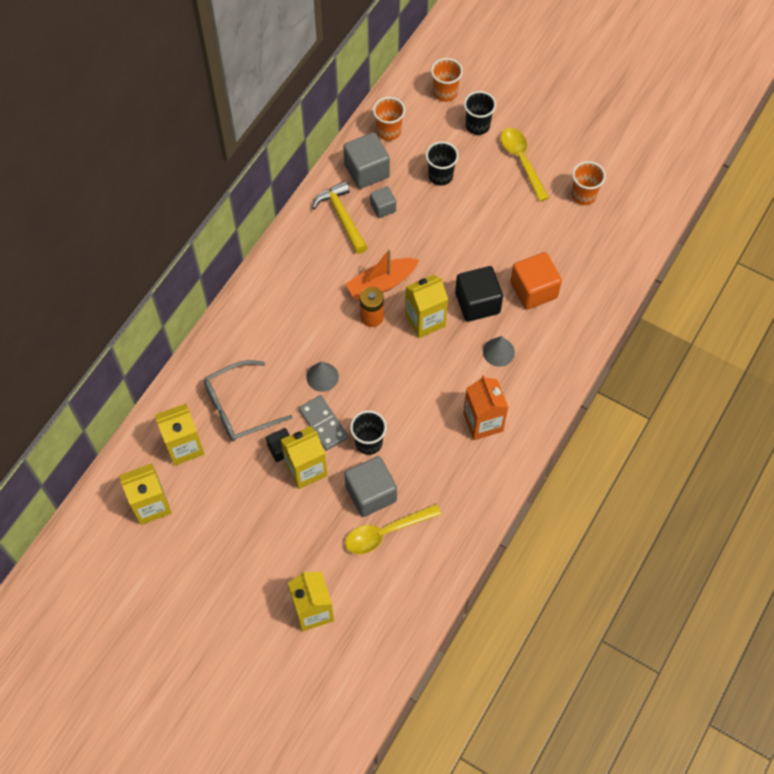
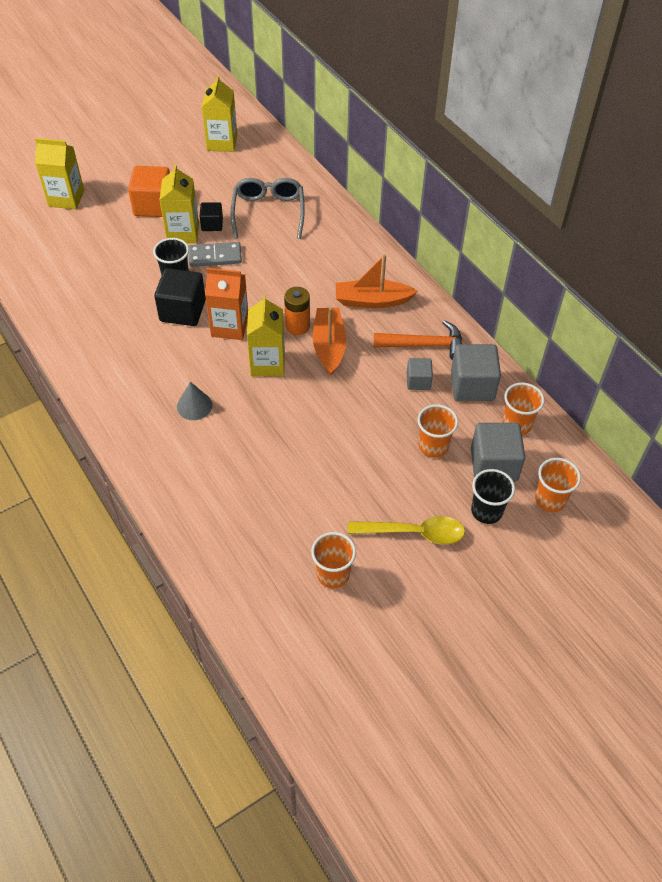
camera: 115 degrees right, 10 degrees down
yellow carton [155,403,204,466] -> none
grey cone [306,361,339,392] -> none
yellow hammer [312,181,368,254] -> orange hammer [374,320,462,360]
grey cube [344,456,397,517] -> grey cube moved to [471,423,525,482]
yellow spoon [345,504,441,554] -> none
black cup [426,141,459,186] -> orange cup [418,404,458,458]
black cube [455,266,503,322] -> black cube moved to [154,268,206,326]
orange carton [463,375,509,440] -> orange carton moved to [205,268,248,340]
orange cube [510,252,562,310] -> orange cube moved to [128,166,170,217]
none -> orange boat [336,254,418,308]

